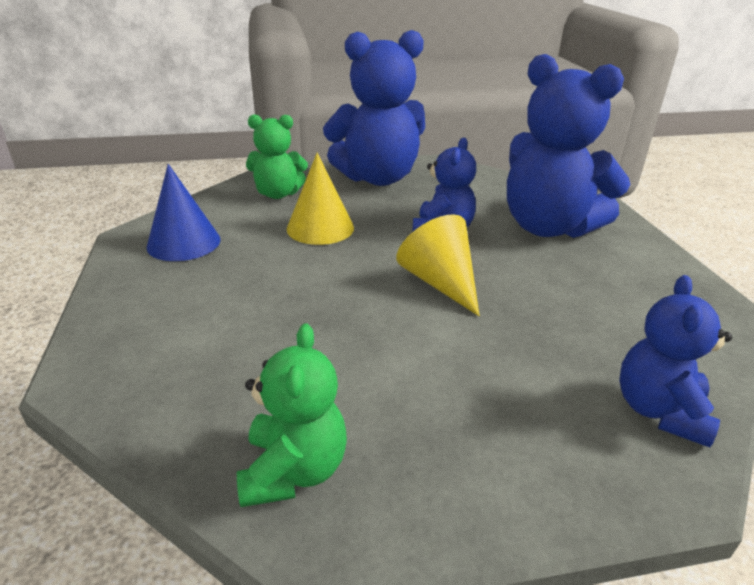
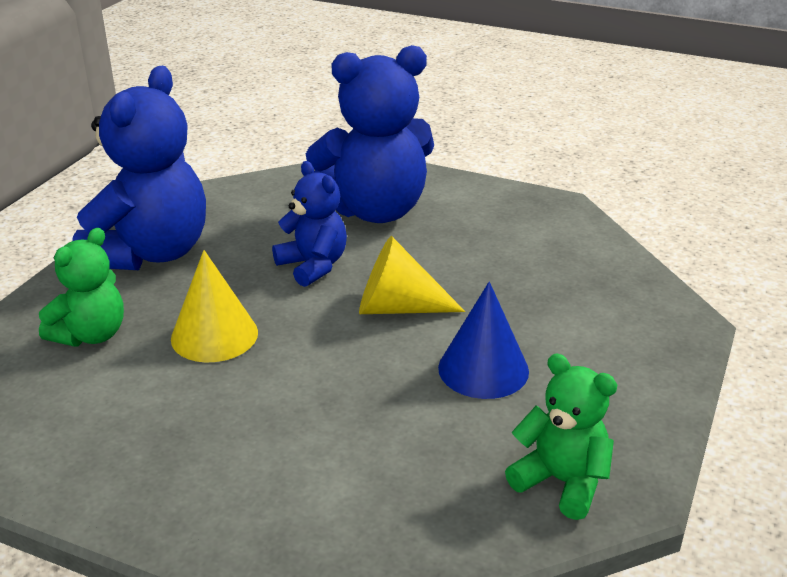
camera: 55 degrees left, 0 degrees up
blue cone [146,164,221,261] -> blue cone moved to [438,282,529,399]
blue teddy bear [619,275,732,447] -> none

